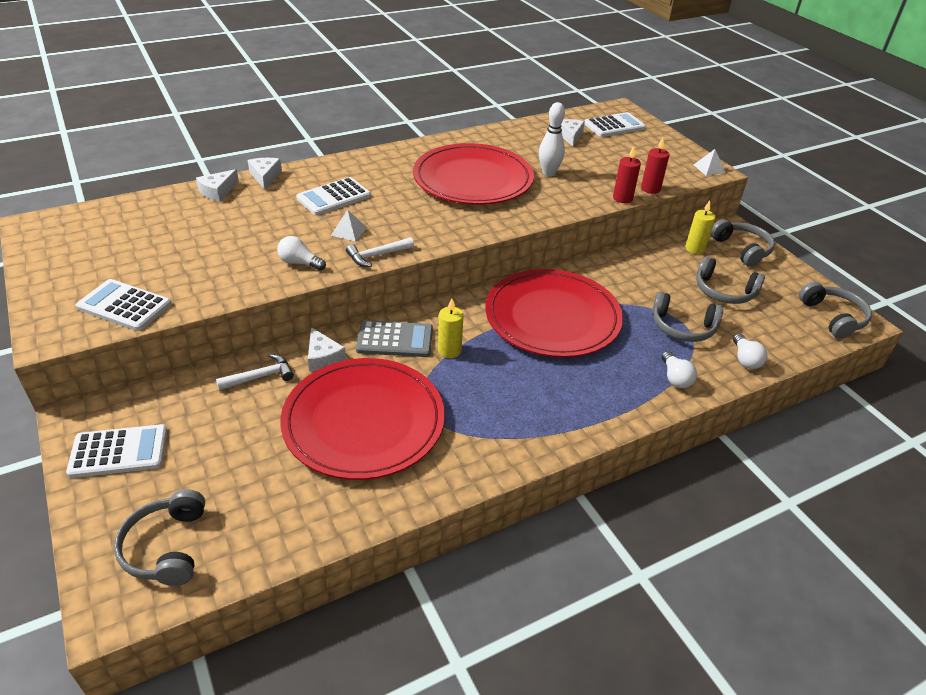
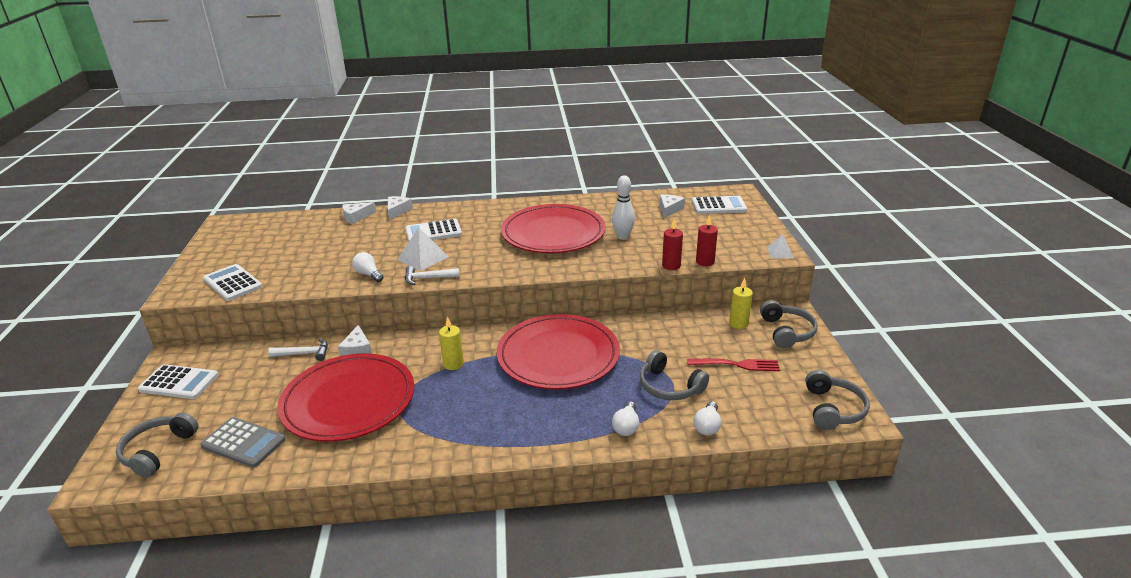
camera: 25 degrees right, 10 degrees down
white pyramid [331,209,367,241] -> white pyramid [397,228,449,271], size x1.65
grey calculator [356,320,433,357] -> grey calculator moved to [200,417,286,468]
grey headphones [696,256,765,304] -> red fork [687,359,780,371]

